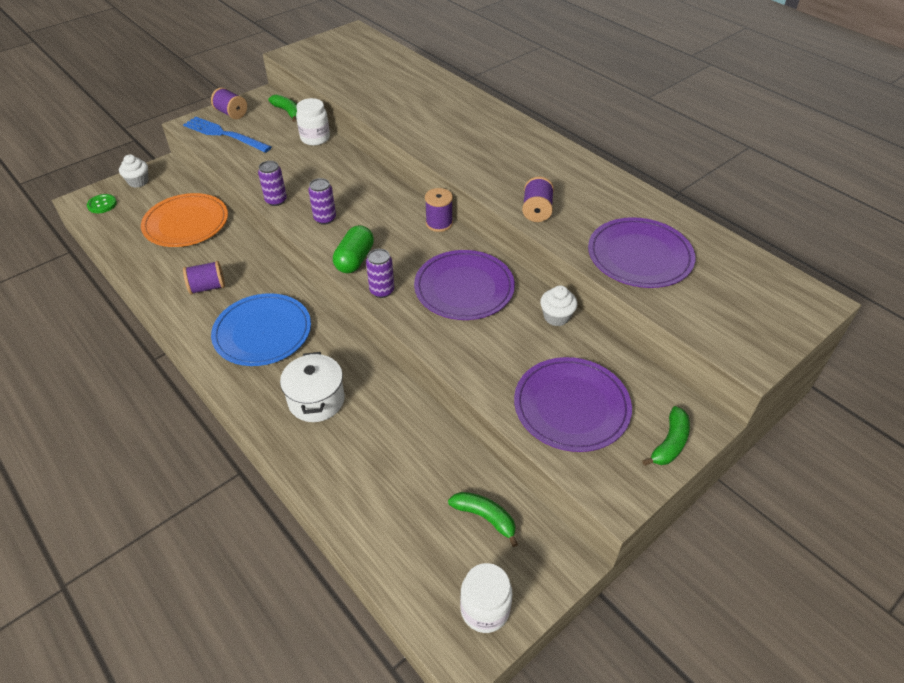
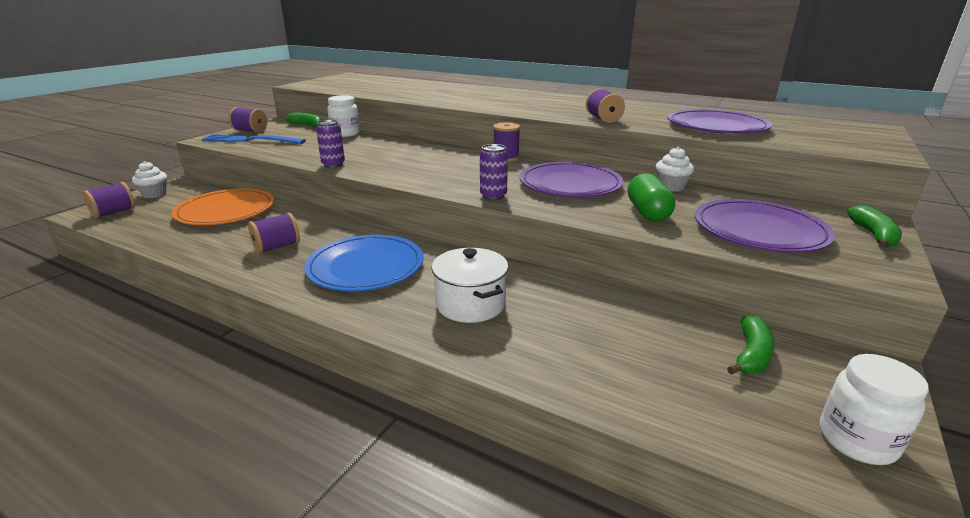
camera: 20 degrees left, 20 degrees down
green button [87,194,117,213] -> purple spool [83,182,135,218]
purple can [308,178,336,225] -> none
green capsule [333,225,374,273] -> green capsule moved to [628,173,675,222]
green banana [448,492,518,547] -> green banana turned 105 degrees clockwise [727,315,775,375]

